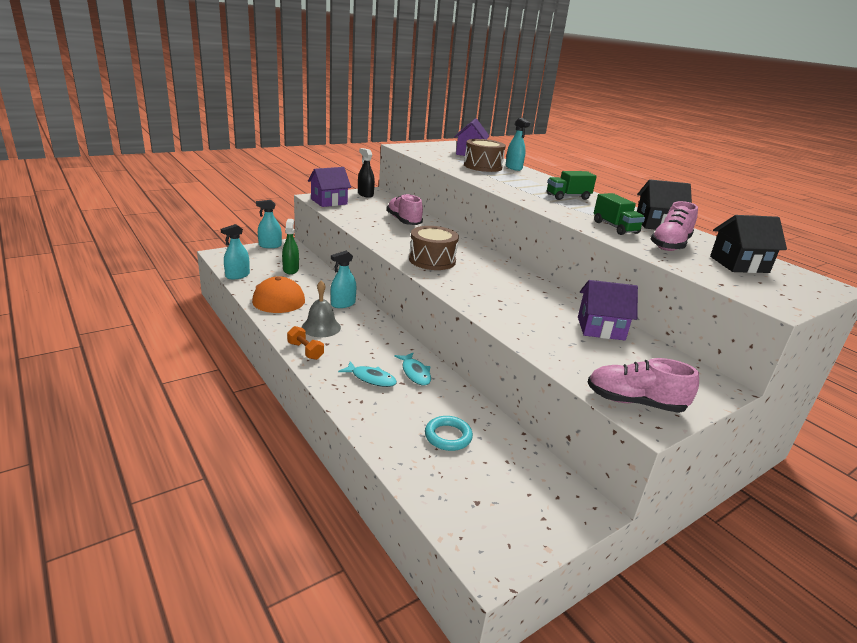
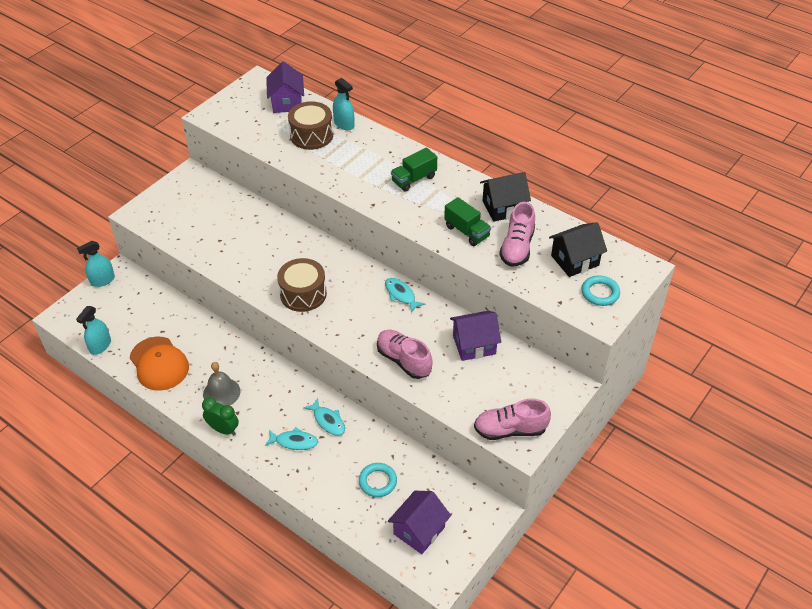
camera: 15 degrees left, 20 degrees up
green spray bottle [282,219,299,274] -> none
orange dumbbell [287,326,324,360] -> green clock [202,397,239,435]
purple house [308,167,351,207] -> purple house moved to [388,491,451,554]
turquoise spray bottle [331,251,356,308] -> none
black spray bottle [358,148,375,198] -> none
pink shoe [386,194,423,225] -> pink shoe moved to [377,330,433,379]
none -> turquoise fish [385,278,426,313]
none -> turquoise ring [581,275,620,306]

